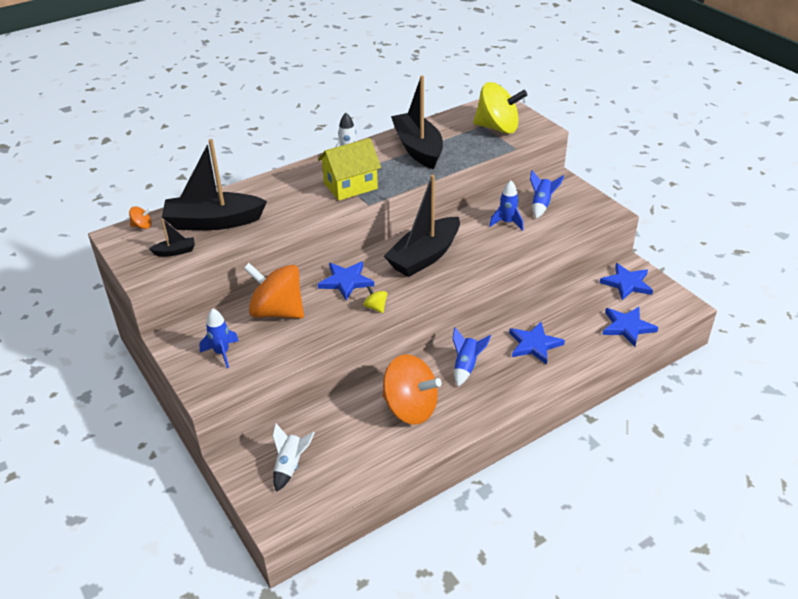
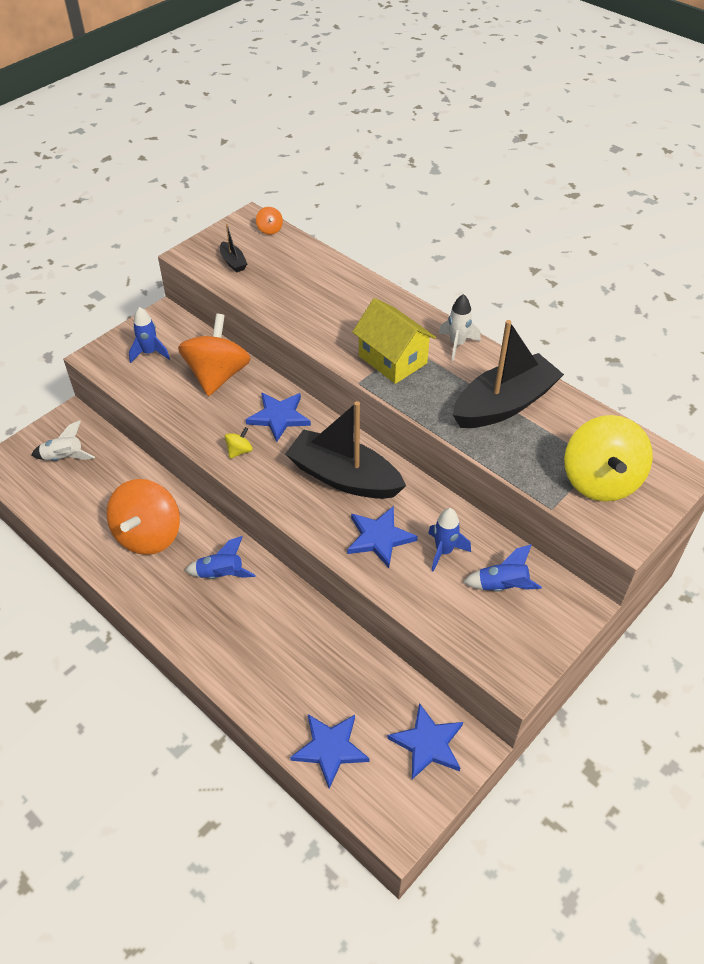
camera: 75 degrees right, 10 degrees up
black boat [162,139,267,230] -> none
blue star [509,322,565,365] -> blue star moved to [347,506,418,568]

